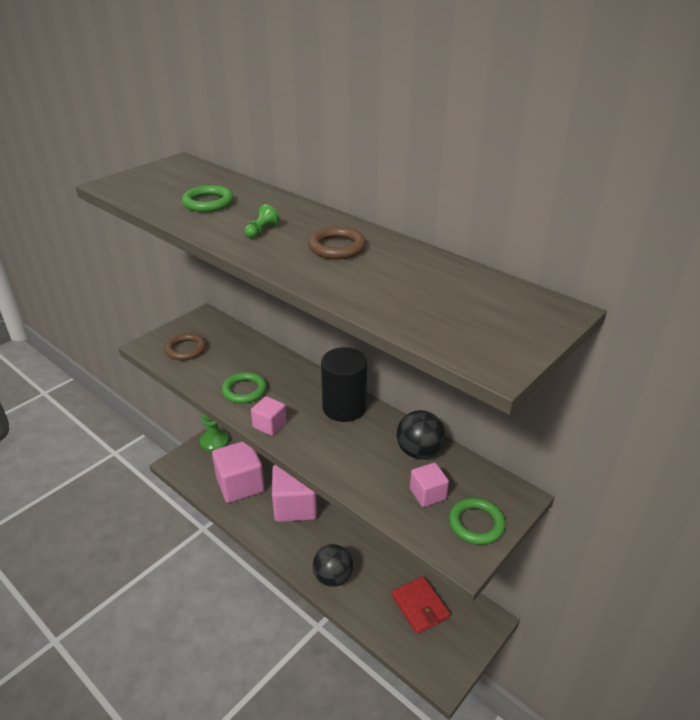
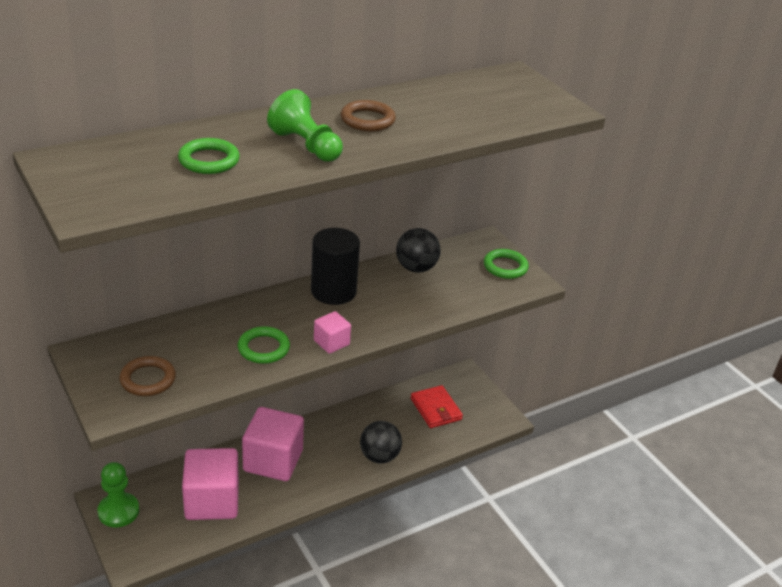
camera: 75 degrees left, 0 degrees up
green pawn [245,204,279,238] -> green pawn [267,89,343,162], size x2.01
red wallet [392,576,450,634] -> red wallet turned 75 degrees clockwise [410,385,463,428]
pink cube [410,462,449,507] -> none

